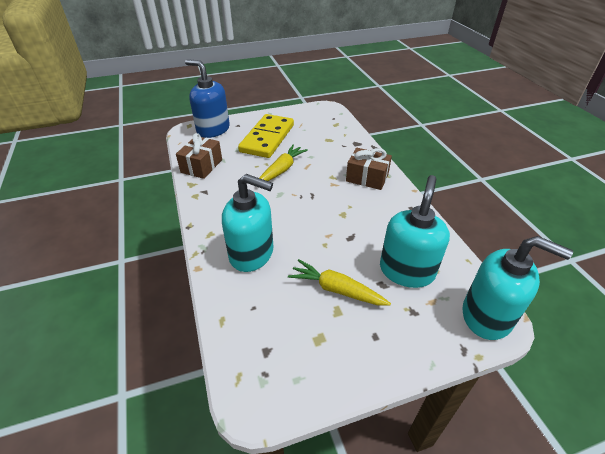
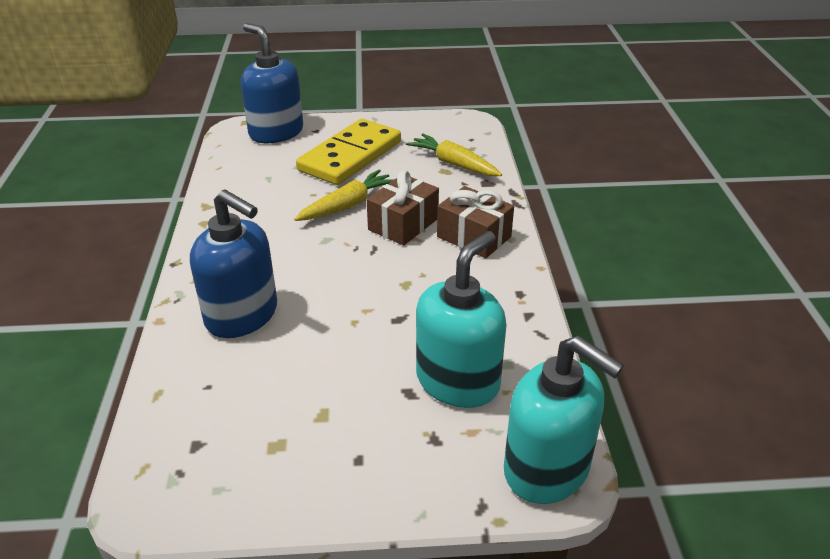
camera: 15 degrees right, 5 degrees down
brown gift [176,133,222,179] -> brown gift moved to [367,170,439,246]
turquoise soap dispenser [222,174,273,272] -> blue soap dispenser [190,189,277,338]
yellow carrot [288,259,391,306] -> yellow carrot moved to [406,134,502,176]

